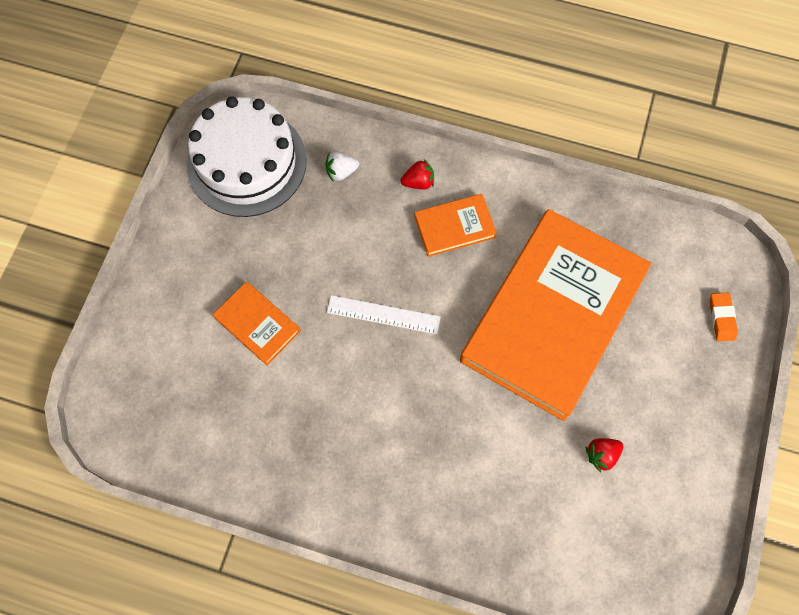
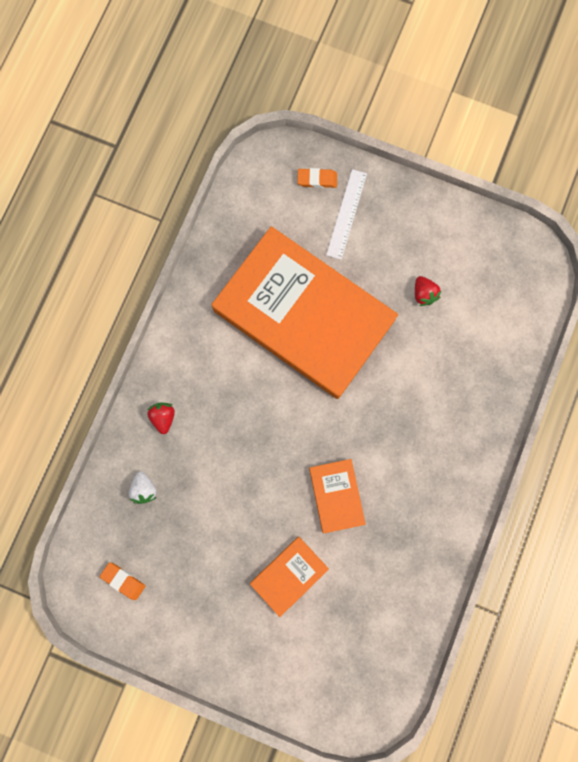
camera: 85 degrees left, 10 degrees up
white cake [187,96,307,217] -> orange eraser [100,562,145,600]
white ruler [327,295,441,334] -> white ruler moved to [326,169,367,260]
orange book [414,194,497,257] -> orange book moved to [309,459,366,533]

